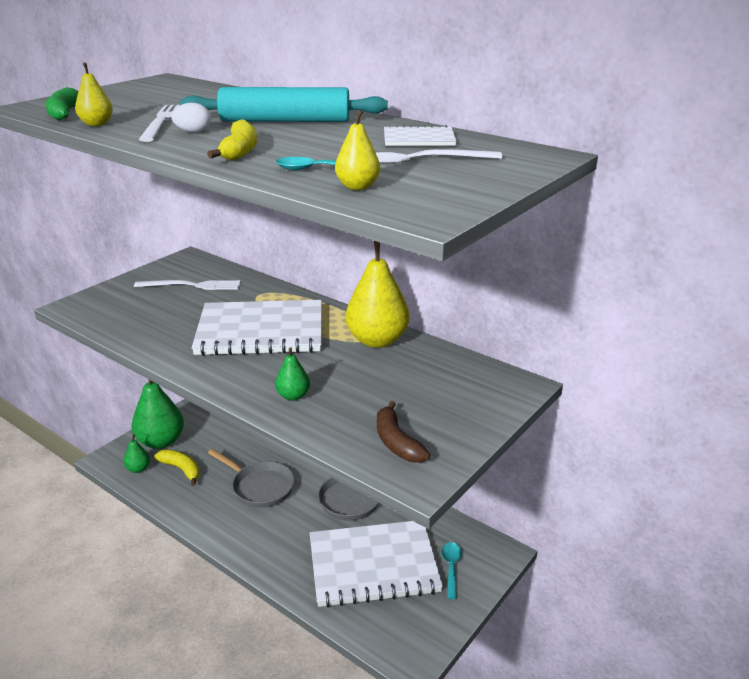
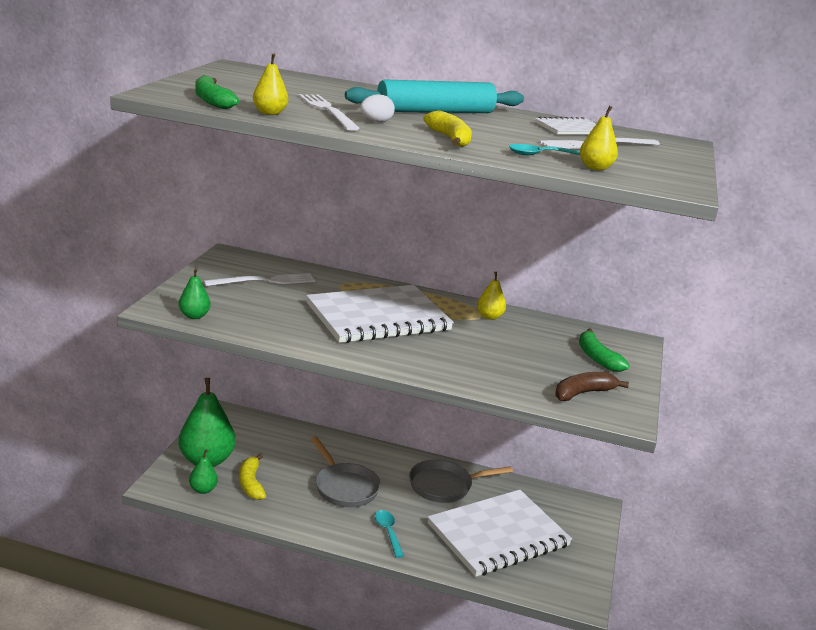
camera: 25 degrees left, 5 degrees down
yellow banana [154,450,200,486] -> yellow banana turned 120 degrees counterclockwise [239,454,266,500]
grey pan [208,449,295,508] -> grey pan turned 45 degrees clockwise [311,437,381,507]
green pear [275,347,310,401] -> green pear moved to [179,268,211,319]
yellow pear [345,241,409,348] -> yellow pear [477,272,506,320], size x0.48
brown banana [377,401,430,463] -> brown banana turned 105 degrees clockwise [555,372,629,401]
turquoise spoon [442,542,462,599] -> turquoise spoon moved to [375,510,404,558]
none -> green banana [579,328,629,372]

